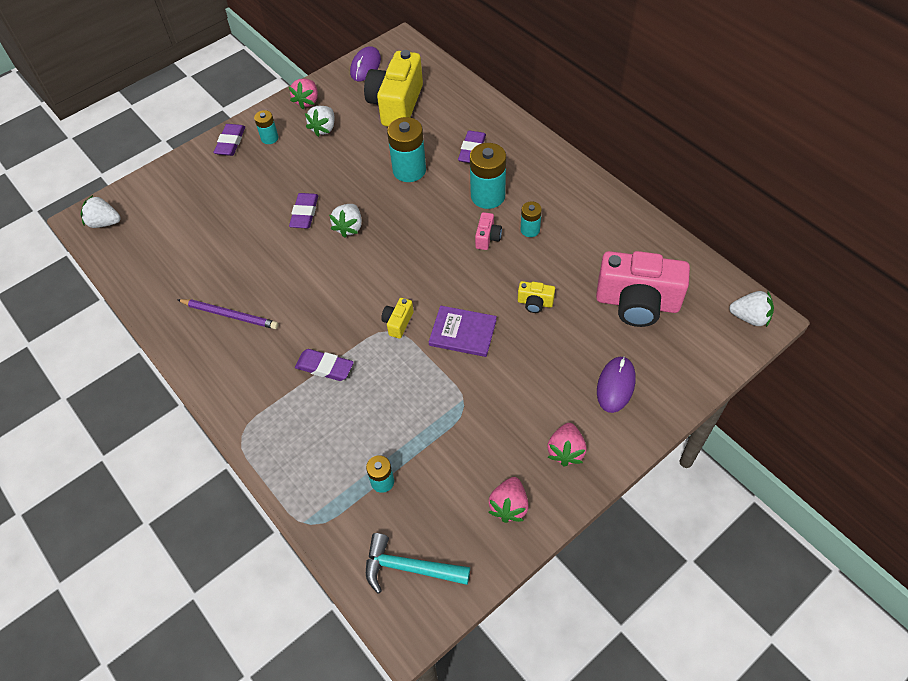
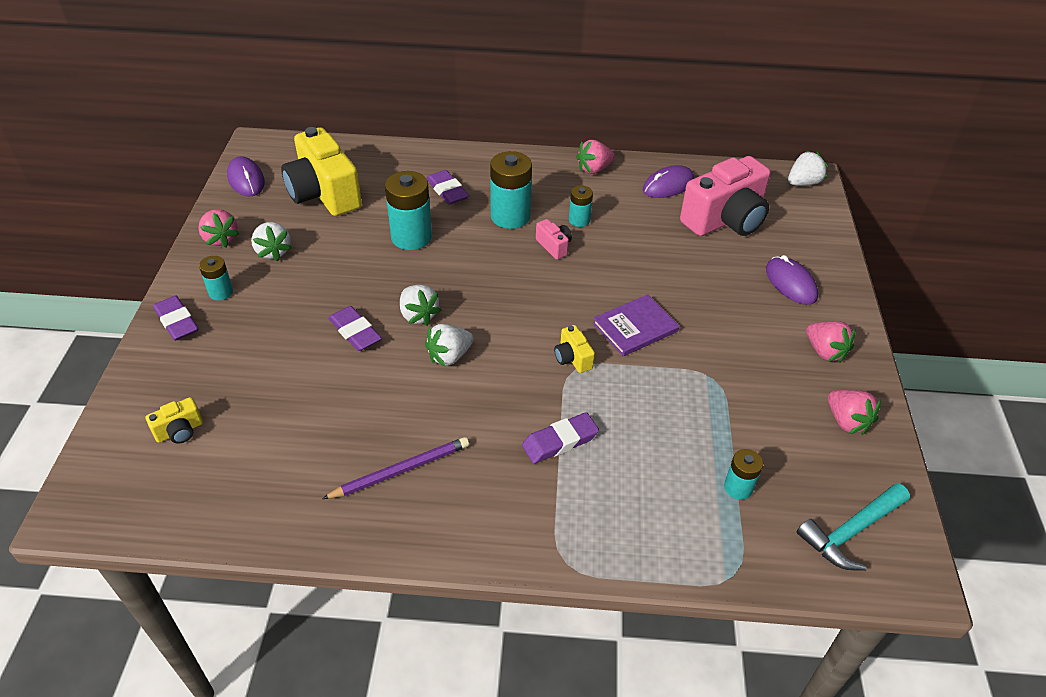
camera: 50 degrees left, 10 degrees down
white strawberry [80,195,121,228] -> white strawberry moved to [425,324,474,367]
yellow camera [518,281,555,313] -> yellow camera moved to [146,397,203,444]
none -> pink strawberry [576,140,615,174]
none -> purple mouse [643,165,694,198]

